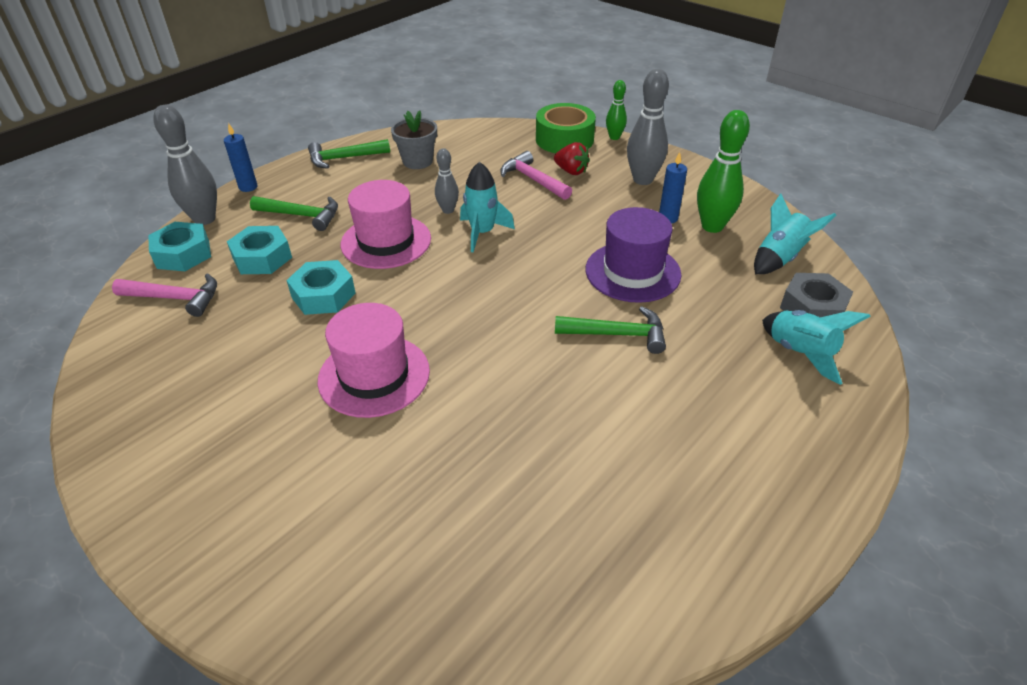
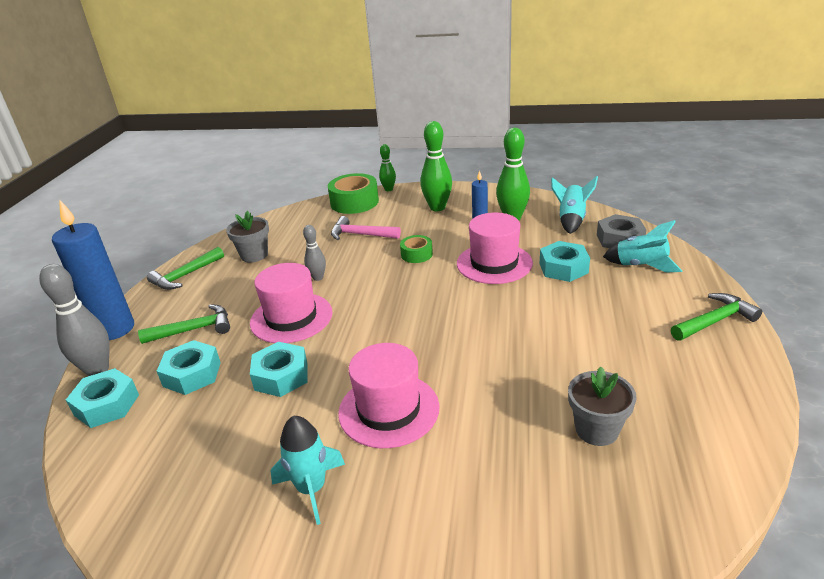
camera: 30 degrees left, 10 degrees down
pink hammer [112,273,217,317] -> none
blue candle [224,123,258,192] -> blue candle [52,200,134,340], size x2.06
turquoise rocket [460,162,515,252] -> turquoise rocket moved to [270,416,345,525]
red strawberry [554,142,590,175] -> none
green hammer [555,306,666,354] -> green hammer moved to [671,293,762,341]
purple hat [586,207,681,303] -> pink hat [457,212,533,284]
grey bowling pin [627,69,669,185] -> green bowling pin [420,121,452,211]
none -> green tape [400,235,433,263]
none -> turquoise nut [540,241,590,282]
none -> grey flower pot [568,367,637,446]

